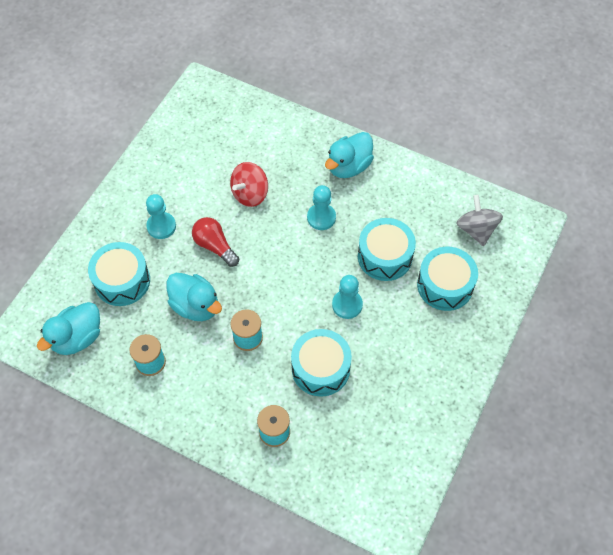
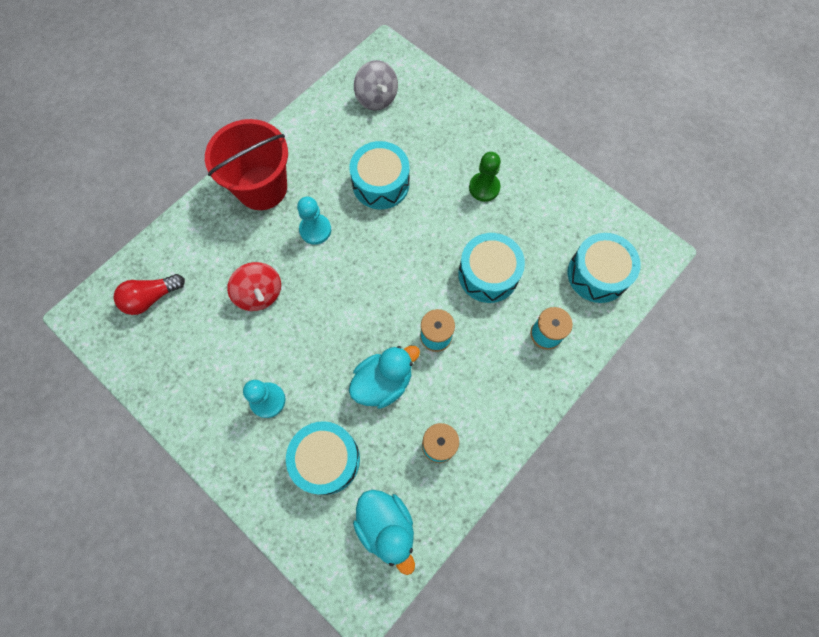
camera: 75 degrees left, 10 degrees up
red light bulb [192,217,239,267] -> red light bulb moved to [114,274,185,315]
turquoise duck [325,132,374,178] -> red bucket [205,119,288,210]
turquoise pawn [332,275,363,319] -> none
turquoise drum [417,247,478,311] -> turquoise drum moved to [568,233,641,303]
grey spinning top [456,195,503,246] -> grey spinning top turned 120 degrees counterclockwise [354,60,398,111]
none -> green pawn [469,152,501,202]

